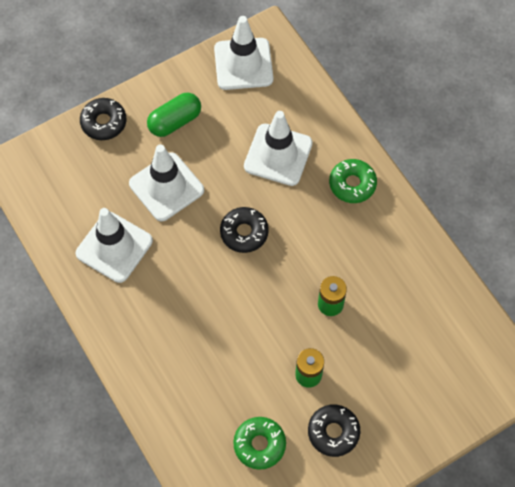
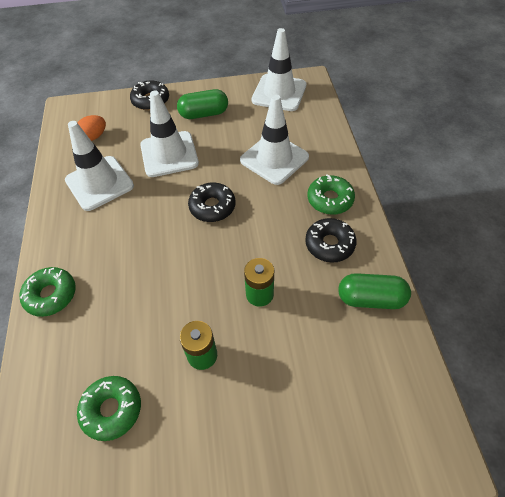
camera: 25 degrees right, 10 degrees down
black donut [308,405,360,457] -> black donut moved to [305,218,357,262]
none -> green donut [19,267,76,317]
none -> orange egg [77,115,106,141]
none -> green capsule [338,273,411,309]

